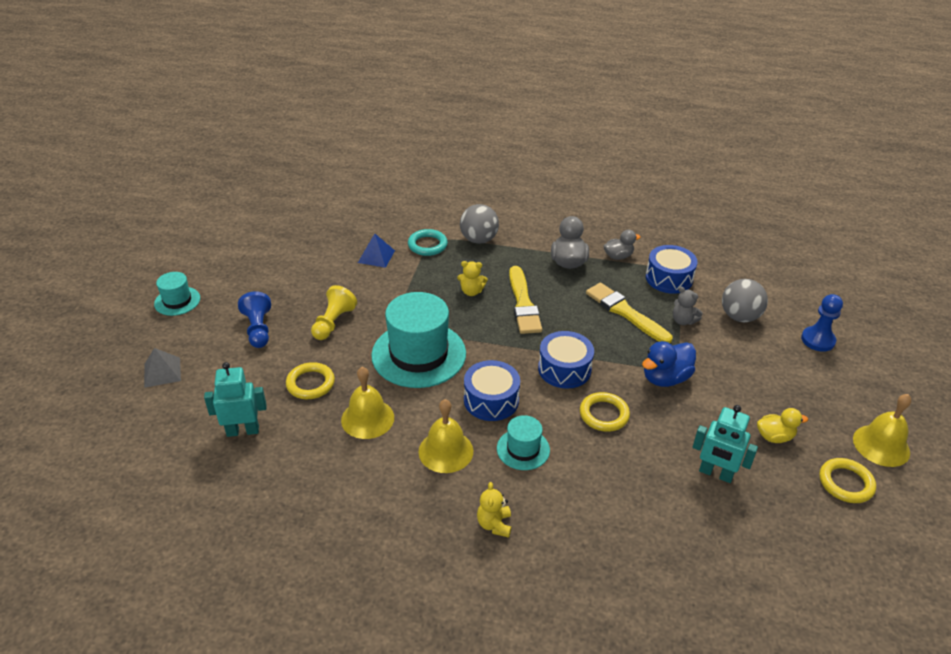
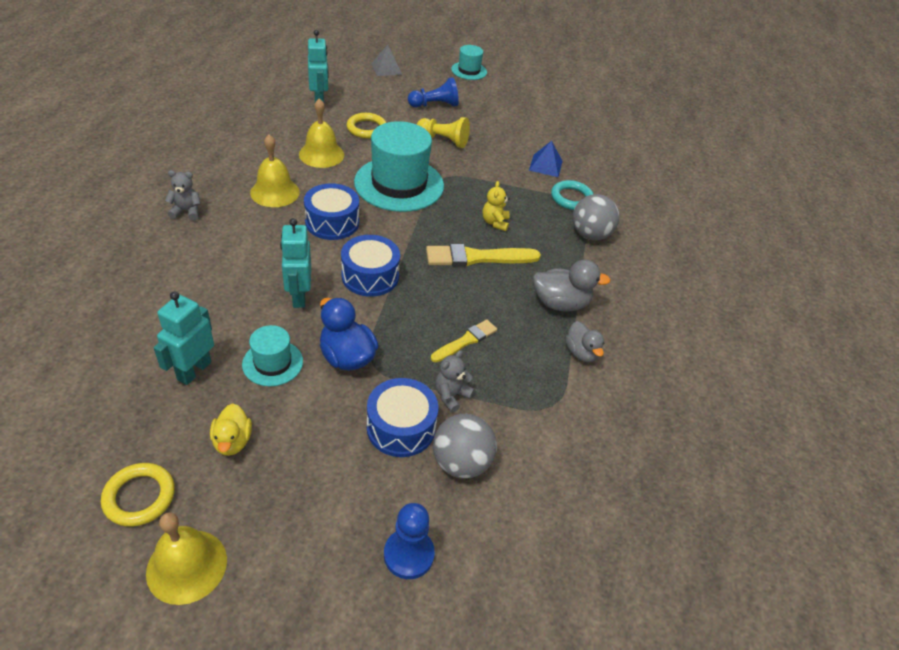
camera: 85 degrees right, 5 degrees up
yellow teddy bear [477,482,511,538] -> grey teddy bear [165,170,201,221]
turquoise hat [497,415,550,470] -> turquoise hat moved to [242,325,303,386]
yellow ring [580,392,630,432] -> turquoise robot [280,218,311,308]
yellow brush [586,283,672,343] -> yellow brush [431,319,497,362], size x0.61
blue drum [646,245,698,294] -> blue drum moved to [367,378,439,457]

